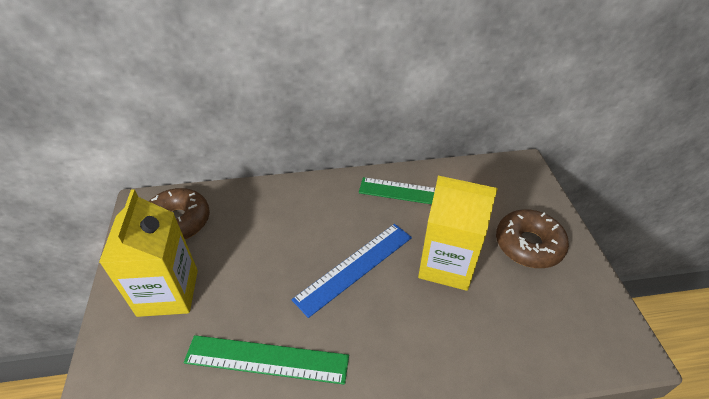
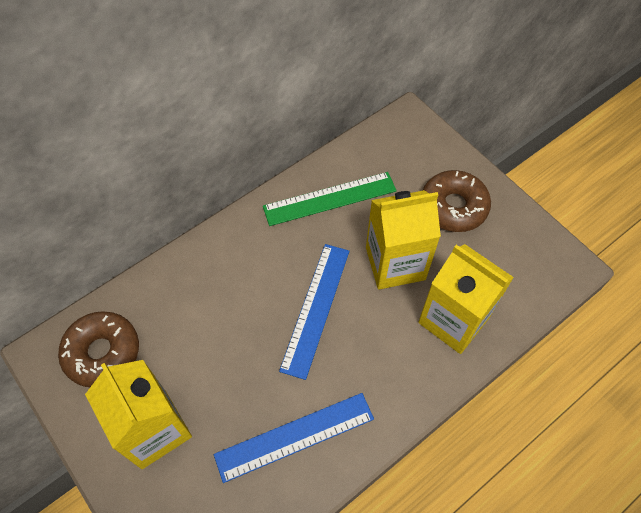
camera: 30 degrees left, 15 degrees up
green ruler [184,335,349,385] -> blue ruler [214,393,374,483]
none -> yellow carton [418,244,514,354]

